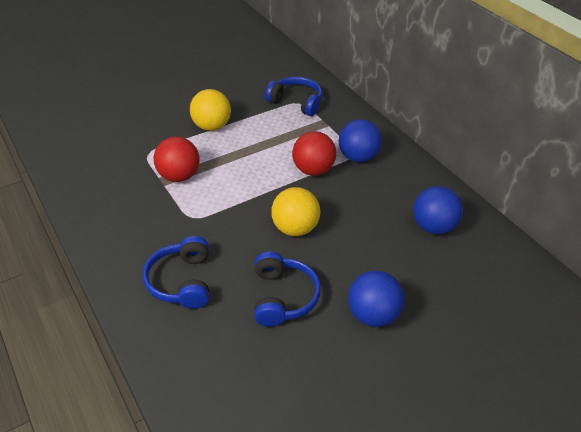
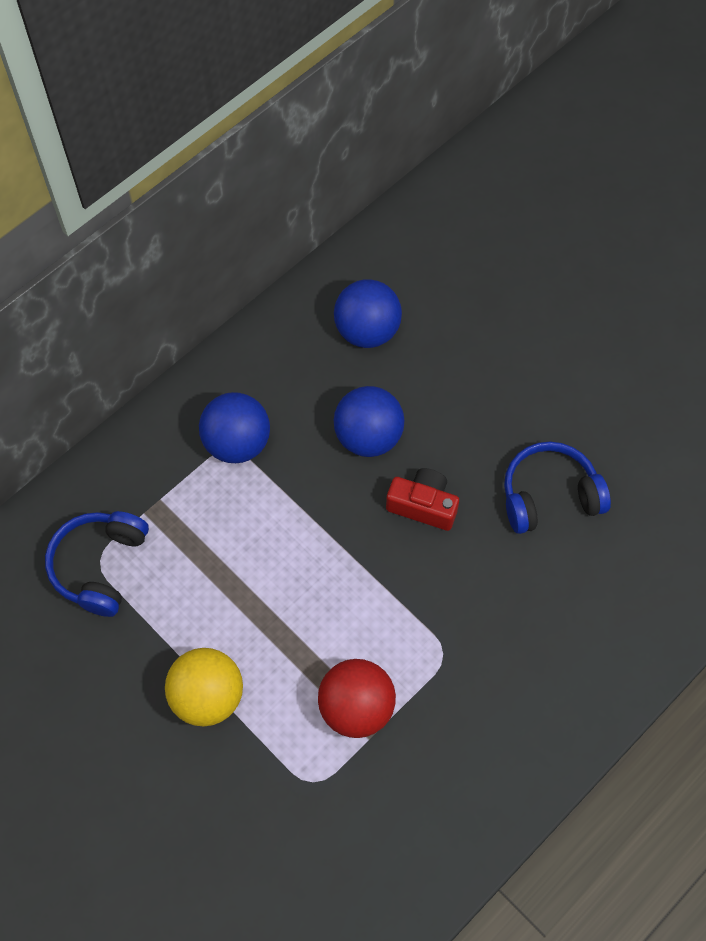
camera: 100 degrees left, 20 degrees up
blue headphones [143,236,209,309] -> none
yellow ball [271,187,320,236] -> red camera [386,468,459,531]
red ball [292,131,336,176] -> none
blue ball [348,271,405,327] -> blue ball moved to [334,386,404,457]

